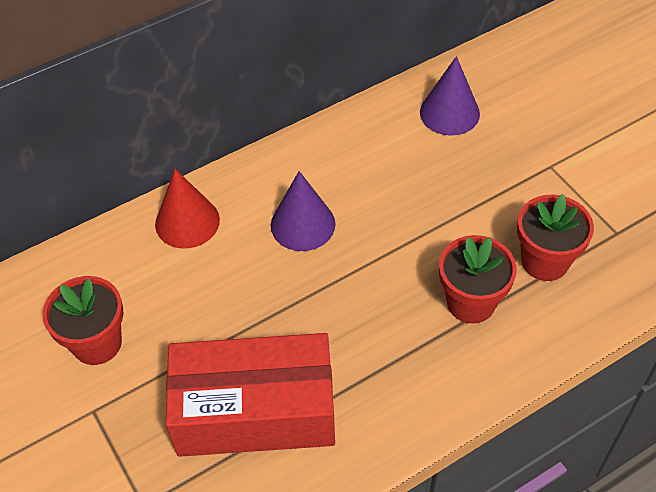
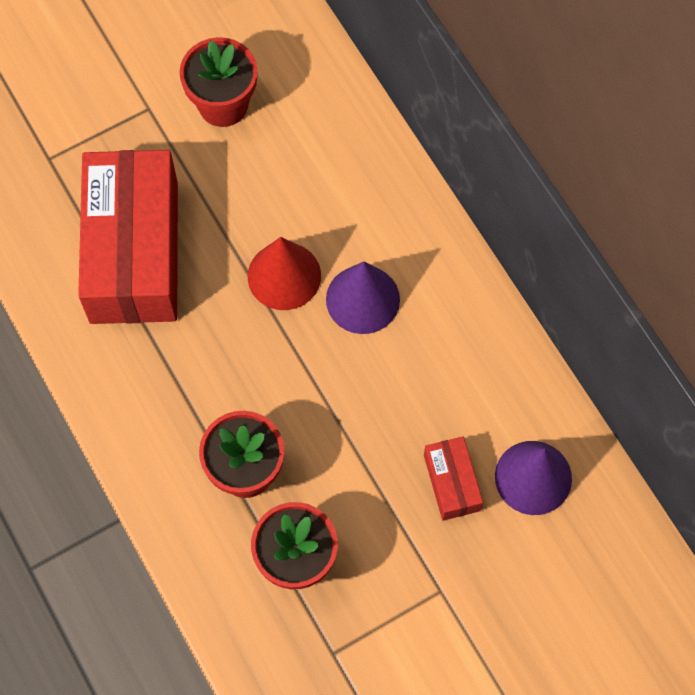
camera: 90 degrees right, 15 degrees up
red cone [155,169,220,249] -> red cone moved to [248,237,321,310]
none -> red box [424,436,483,521]

